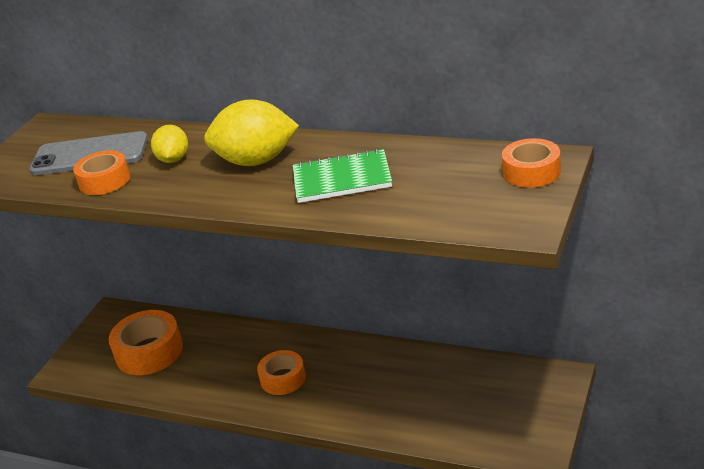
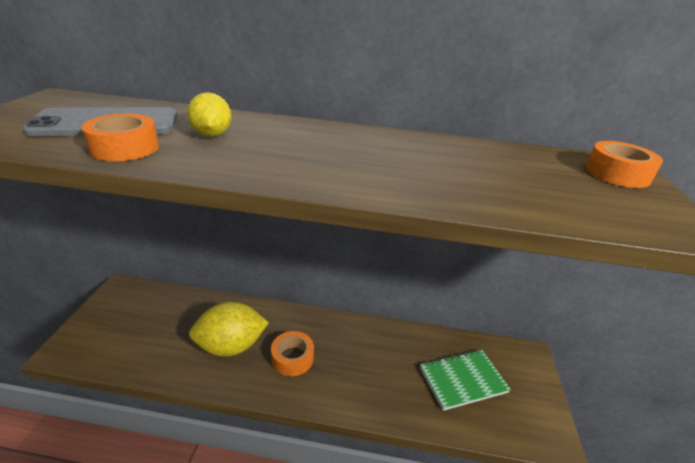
camera: 20 degrees left, 0 degrees up
orange tape [109,310,183,375] -> none
yellow lemon [204,99,299,166] -> yellow lemon moved to [189,302,269,357]
green notebook [293,149,392,203] -> green notebook moved to [420,349,511,411]

